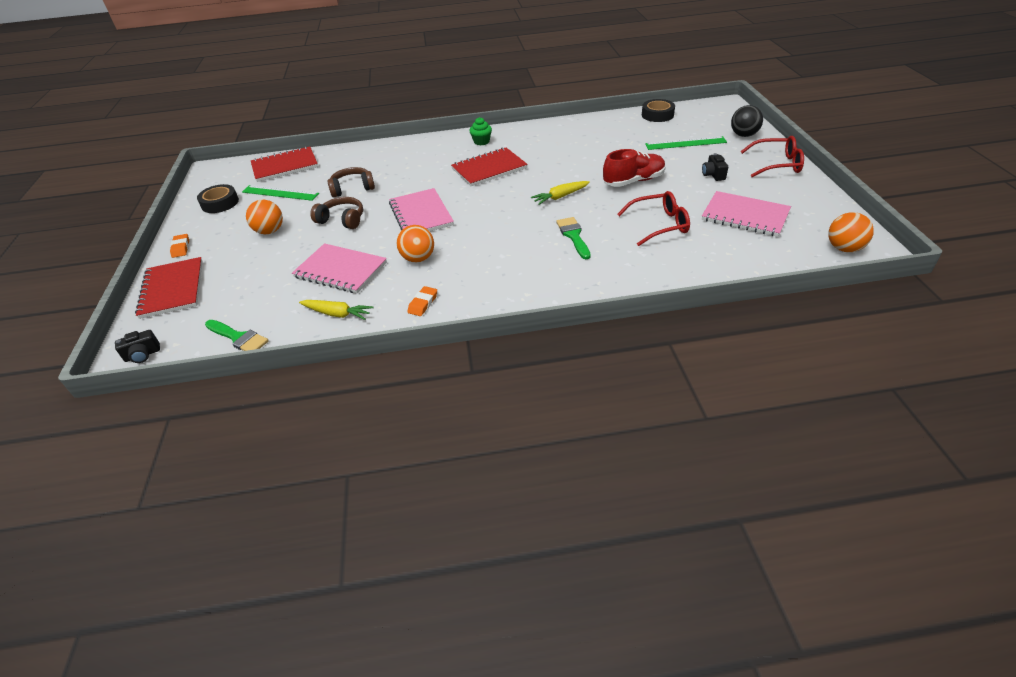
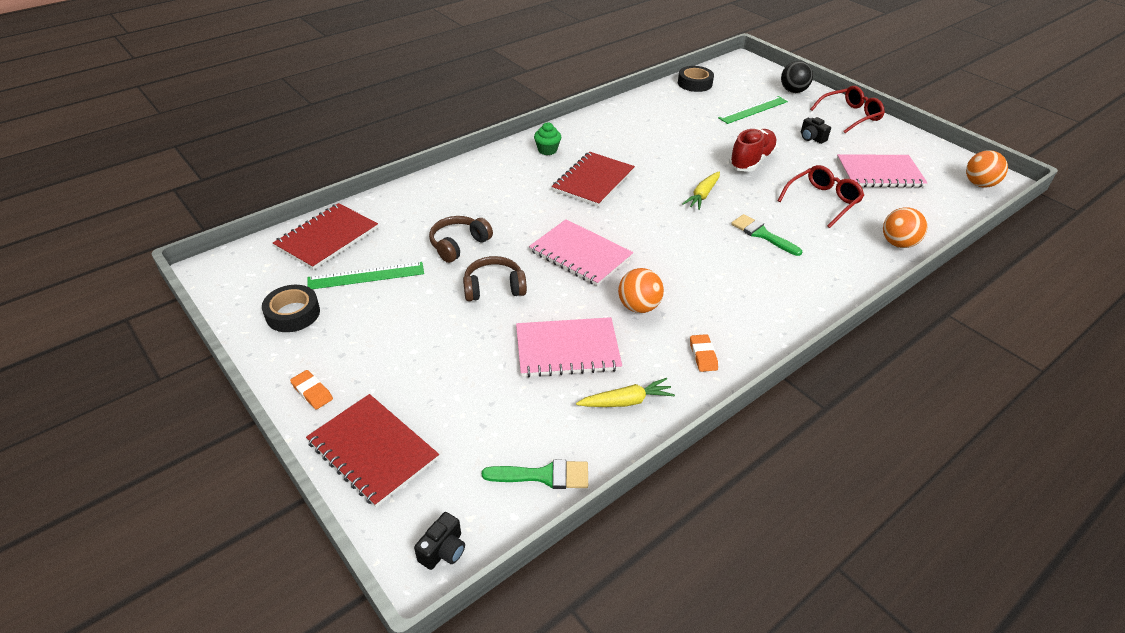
camera: 35 degrees left, 0 degrees up
orange ball [246,200,283,234] -> orange ball moved to [883,207,927,248]

